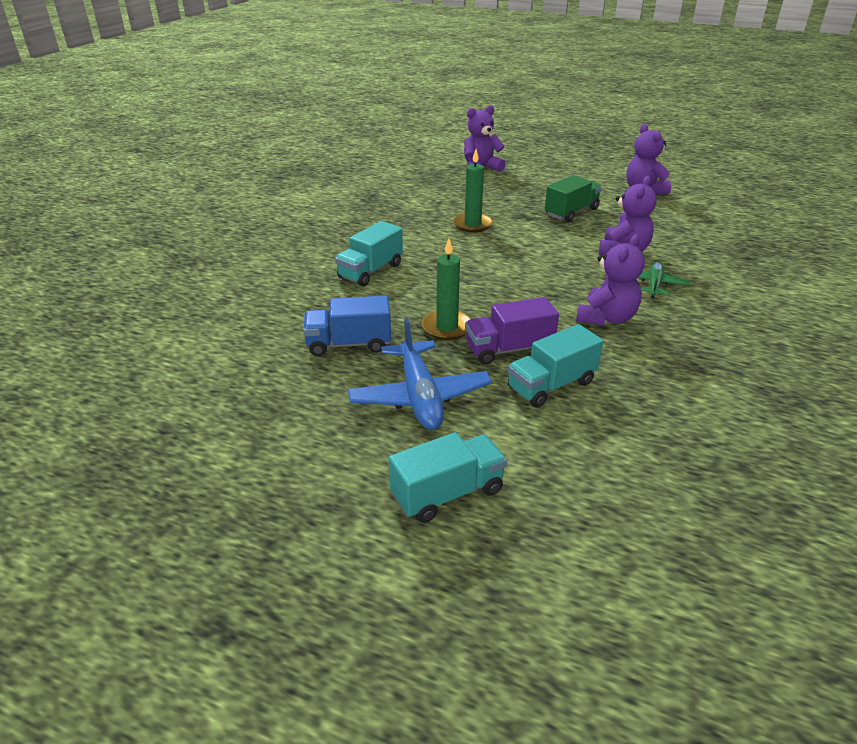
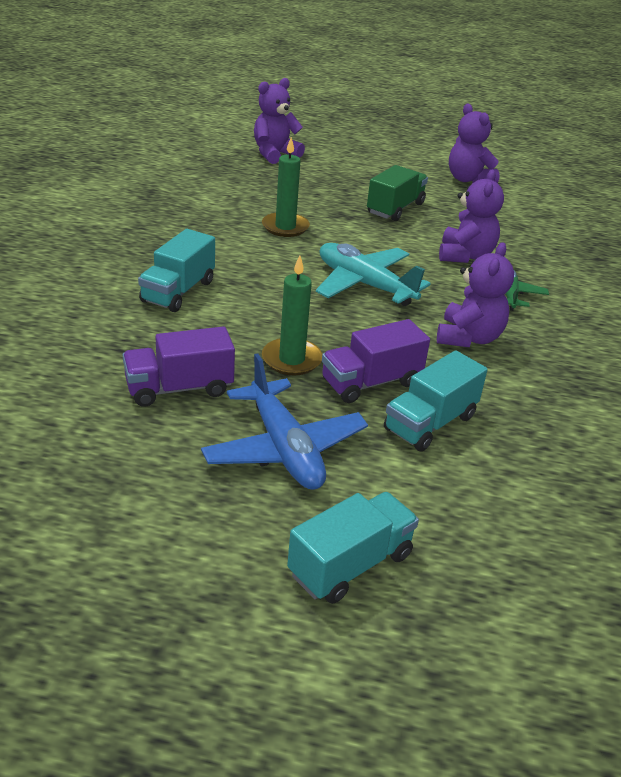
camera: 15 degrees left, 0 degrees up
blue truck [303,296,391,356] -> purple truck [123,326,235,407]
none -> turquoise plane [316,243,431,306]

